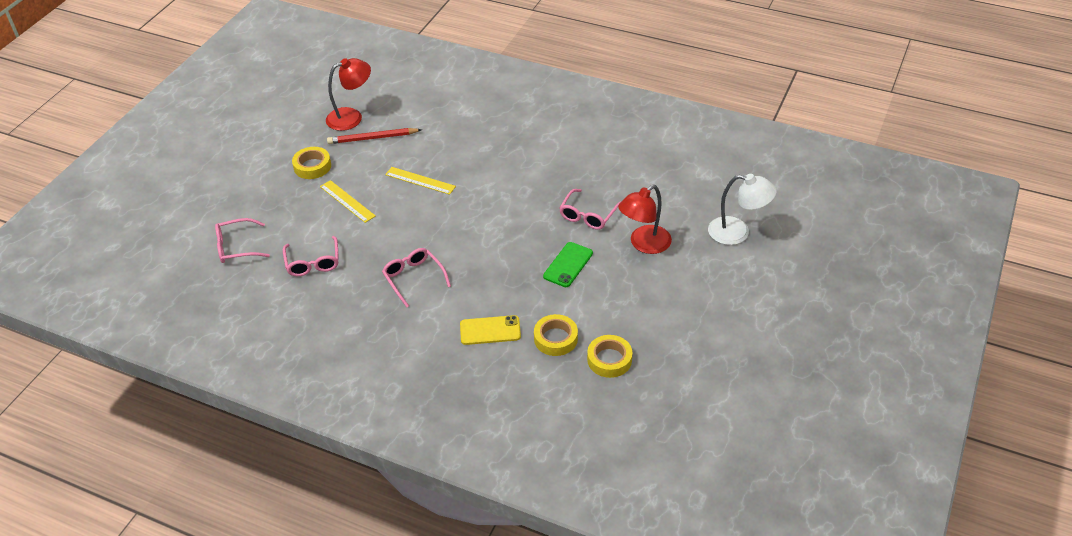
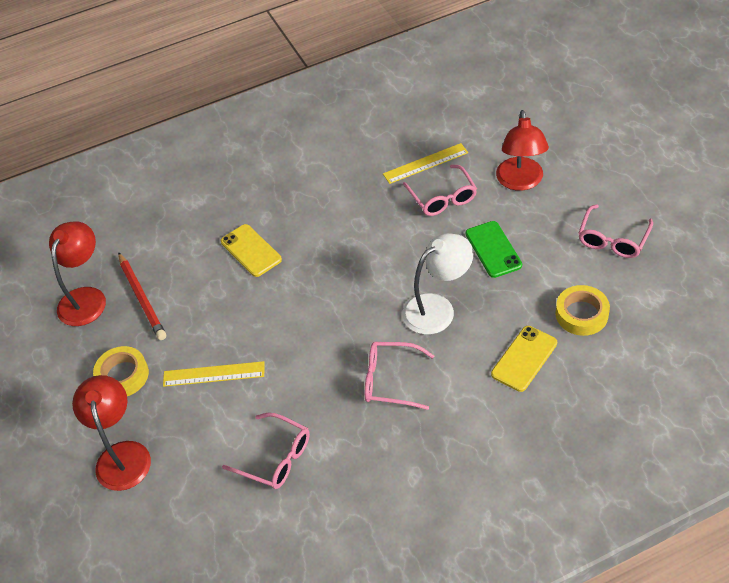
camera: 45 degrees left, 5 degrees up
pink glasses [215,218,270,263] -> pink glasses moved to [578,204,653,258]
red pencil [327,128,422,144] -> red pencil turned 60 degrees counterclockwise [118,252,166,340]
yellow ruler [385,167,456,195] -> yellow ruler moved to [383,143,468,184]
yellow tape [587,335,632,378] -> none
white lamp [708,174,777,245] -> white lamp moved to [402,233,473,335]
none -> red lamp [72,375,151,491]
none -> yellow phone [221,224,282,277]

